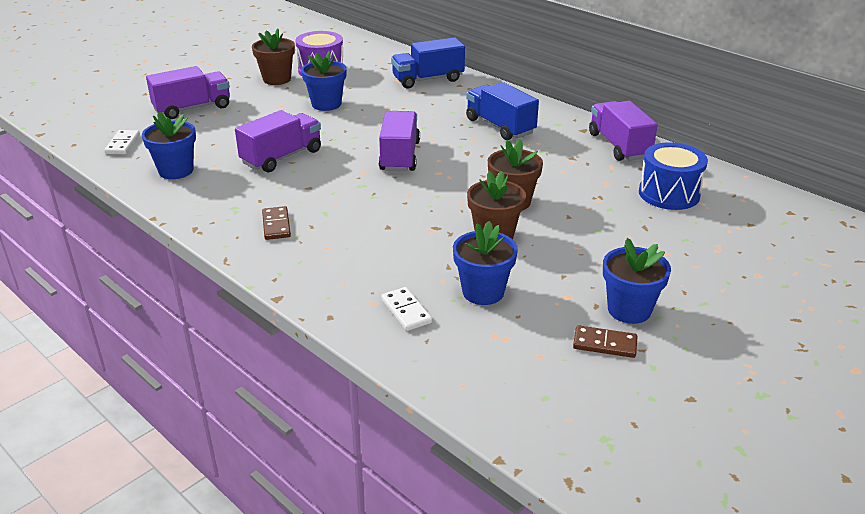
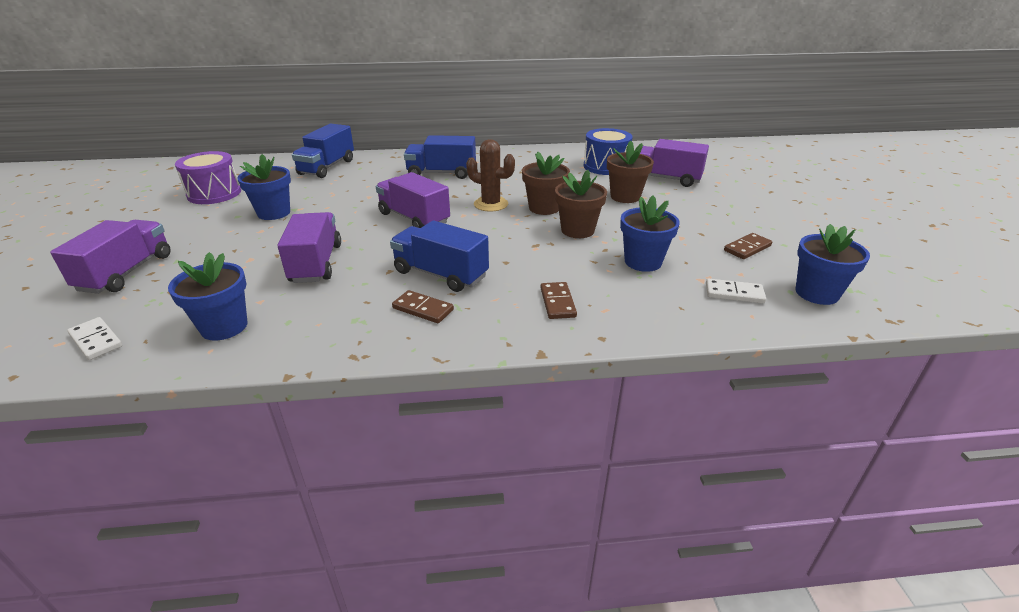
camera: 50 degrees left, 0 degrees up
brown flower pot [252,28,295,85] -> brown flower pot moved to [607,141,654,203]
white domino [381,287,432,331] -> white domino moved to [706,279,766,303]
purple truck [589,101,658,161] -> purple truck moved to [634,139,709,187]
blue flower pot [603,238,671,324] -> blue flower pot moved to [796,224,870,305]
none -> blue truck [390,221,489,292]
none -> brown cactus [466,139,515,212]
none -> brown domino [540,282,577,319]

